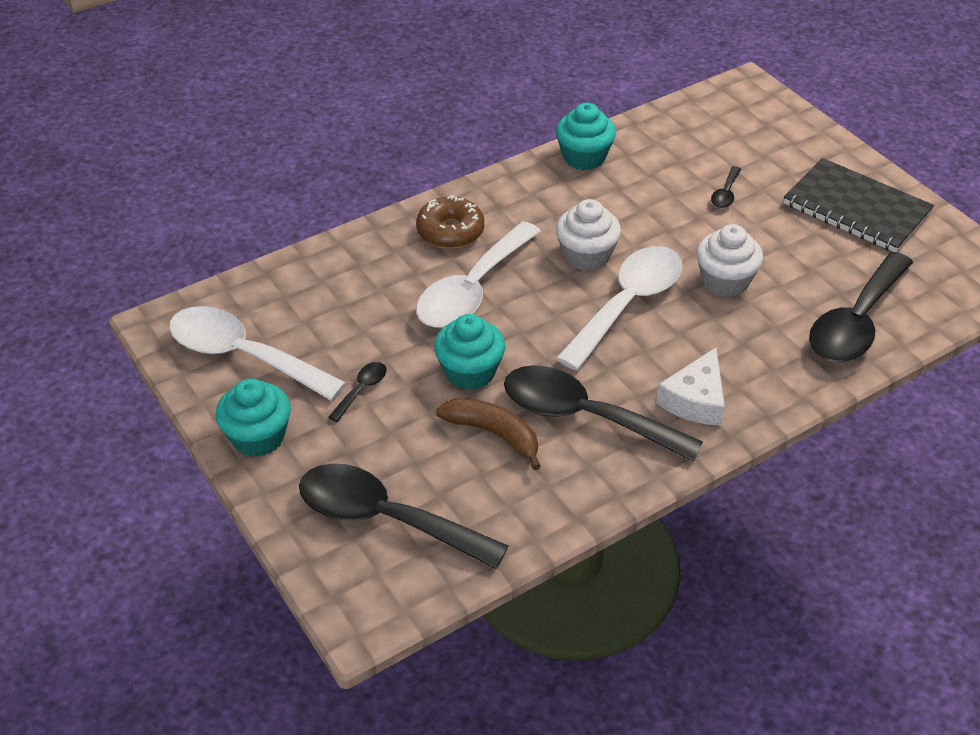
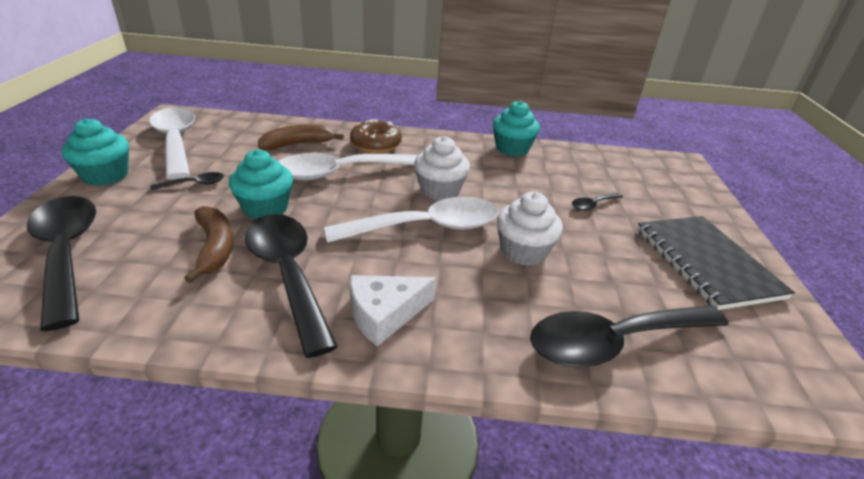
camera: 35 degrees right, 10 degrees down
none -> brown banana [258,124,344,150]

